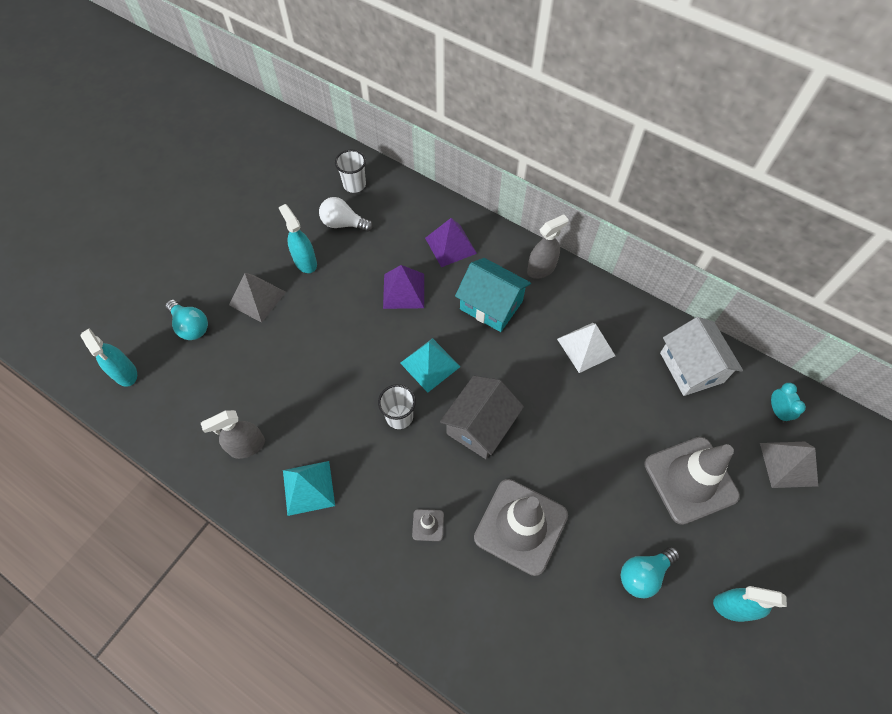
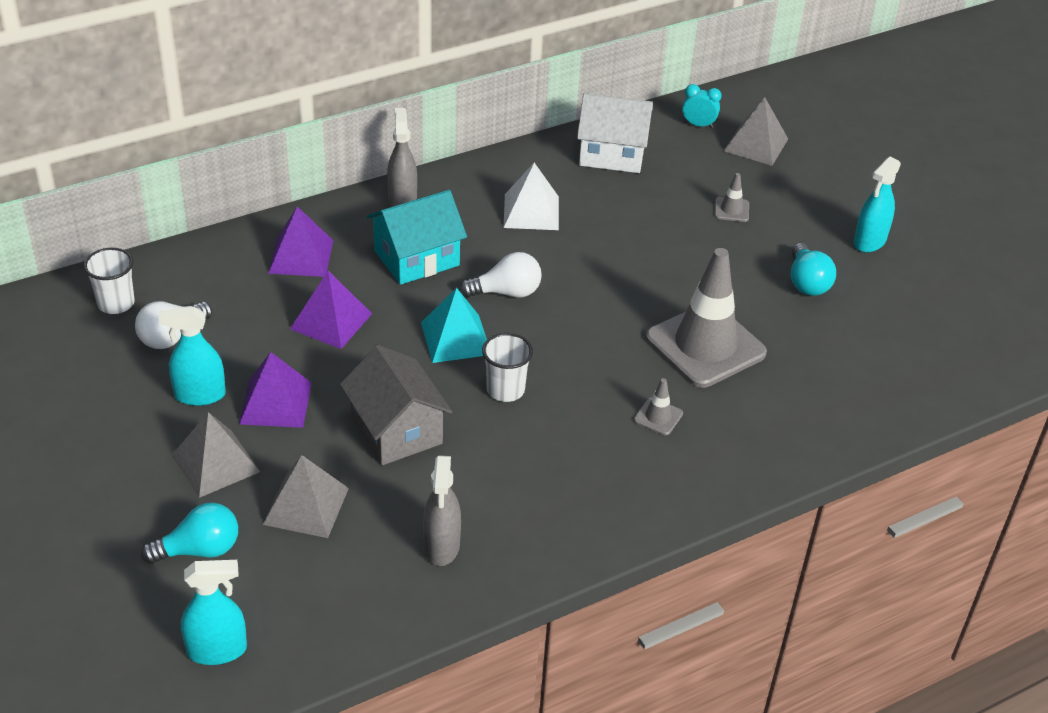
camera: 65 degrees left, 20 degrees down
turquoise pyramid [283,461,335,516] -> none
grey house [440,376,524,459] -> grey house moved to [340,345,452,465]
grey traffic cone [644,437,740,525] -> grey traffic cone [714,173,749,222], size x0.40
none -> purple pyramid [239,352,312,428]
none -> grey pyramid [263,455,349,538]
none -> white light bulb [460,252,542,298]

